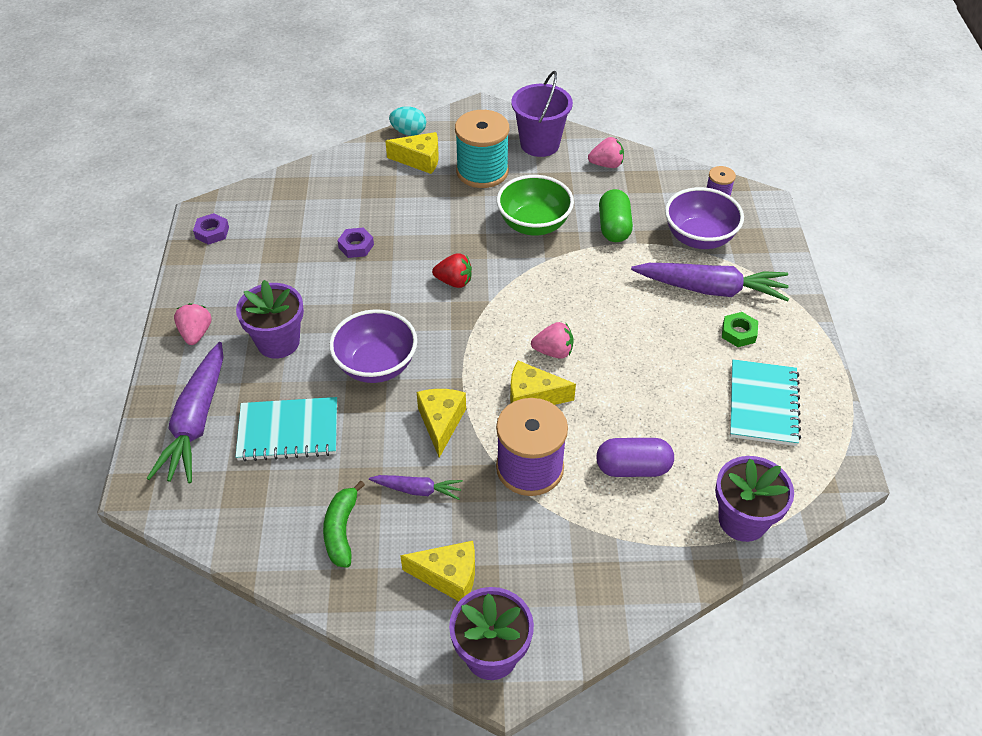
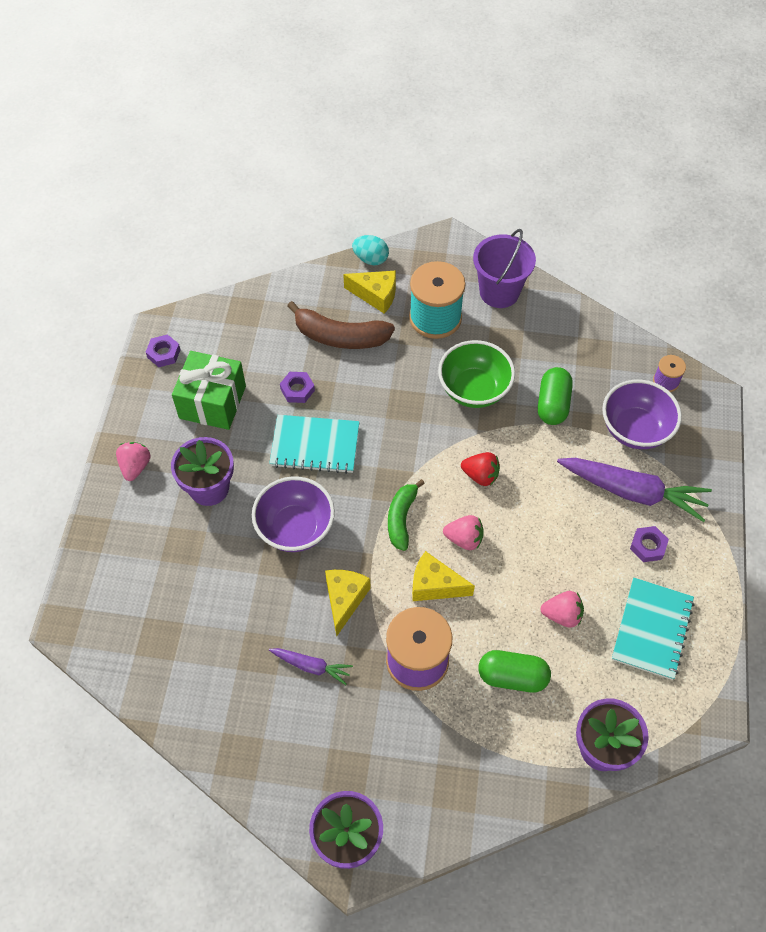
camera: 10 degrees right, 10 degrees up
purple carrot [147,342,223,483] -> none
turquoise notebook [235,397,337,462] -> turquoise notebook moved to [269,415,359,474]
green banana [323,481,365,568] -> green banana moved to [388,479,425,551]
yellow cheese [400,541,475,601] -> none
red strawberry [432,253,472,288] -> red strawberry moved to [461,452,500,486]
pink strawberry [588,137,624,168] -> pink strawberry moved to [540,591,584,628]
purple capsule [596,438,674,477] -> green capsule [478,650,551,693]
green nut [722,312,758,347] -> purple nut [630,526,669,562]
none -> green gift [172,351,246,430]
none -> brown banana [287,301,395,349]

